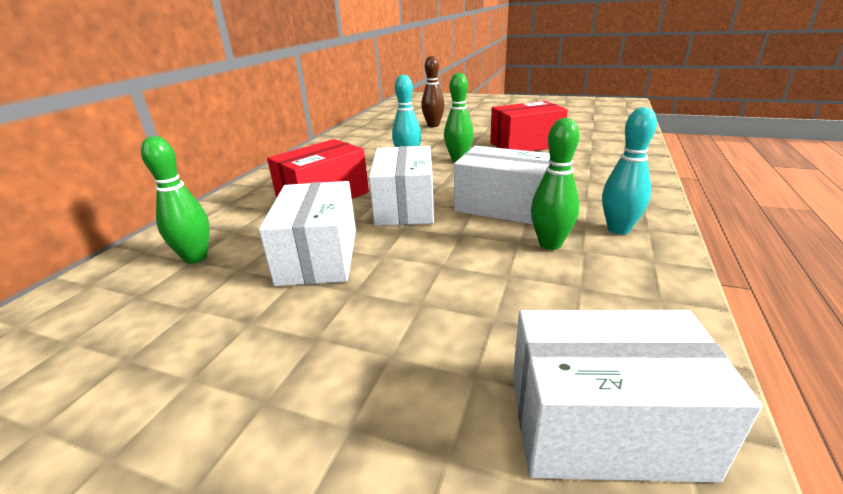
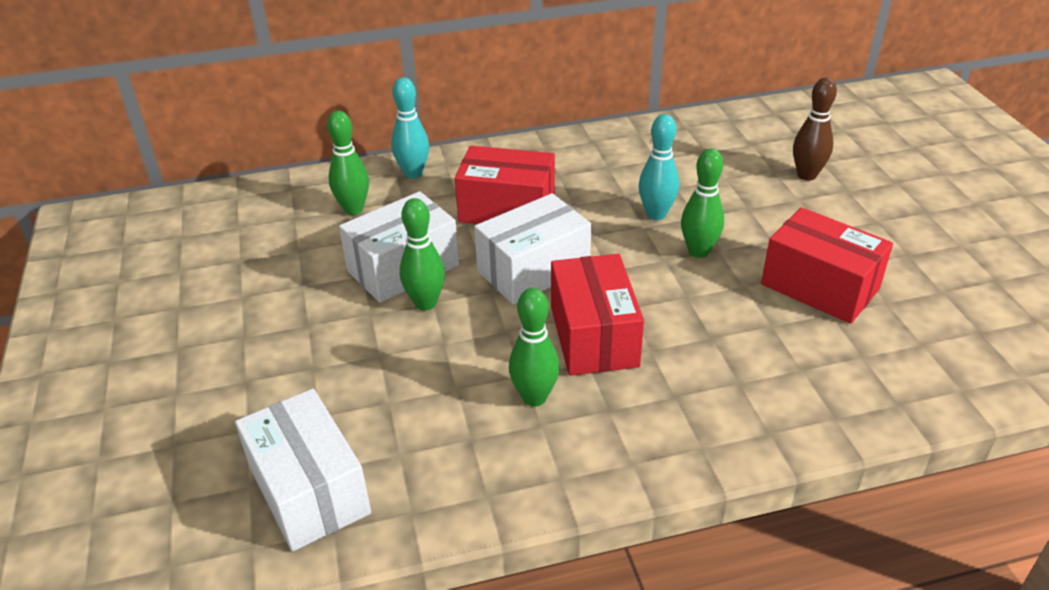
camera: 55 degrees right, 10 degrees up
white box [454,146,550,224] -> red box [551,254,644,376]
turquoise bowling pin [602,107,657,235] -> turquoise bowling pin moved to [391,77,429,179]
none -> green bowling pin [400,198,445,310]

